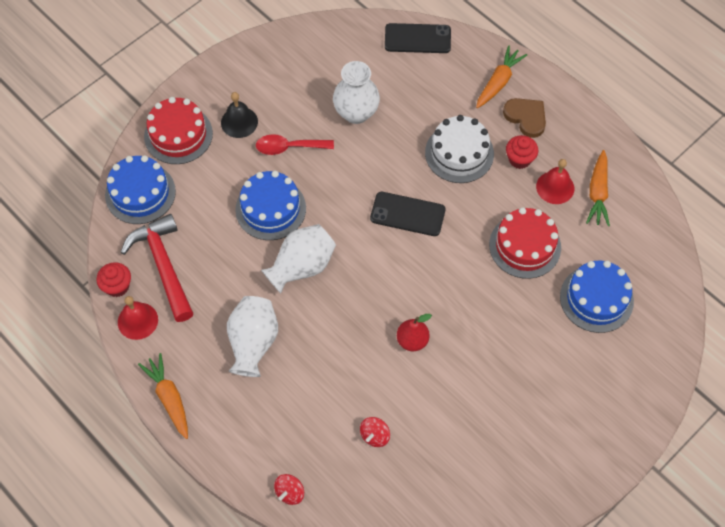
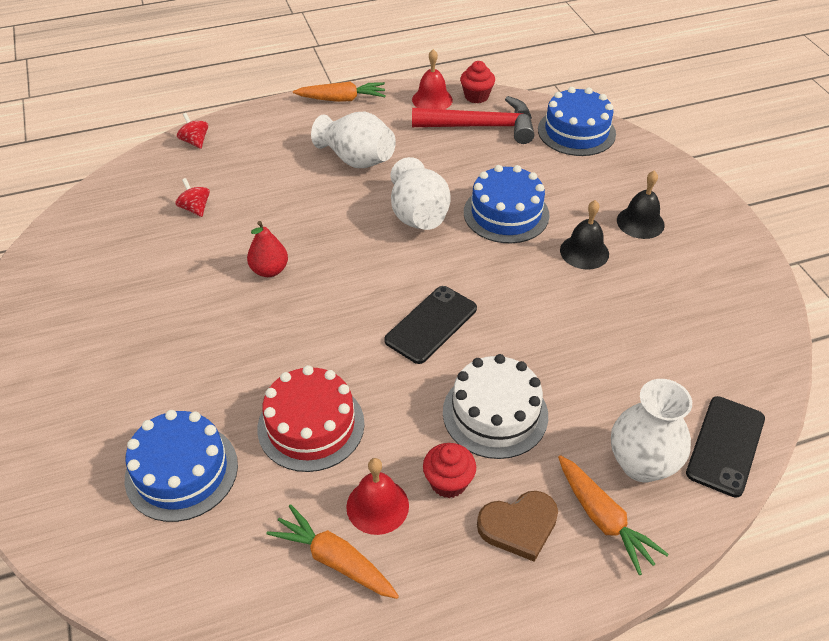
camera: 115 degrees right, 15 degrees down
red cake [144,97,213,164] -> none
red spoon [256,134,334,155] -> black bell [560,200,609,270]
white vase [333,61,380,124] -> white vase moved to [611,379,692,482]

